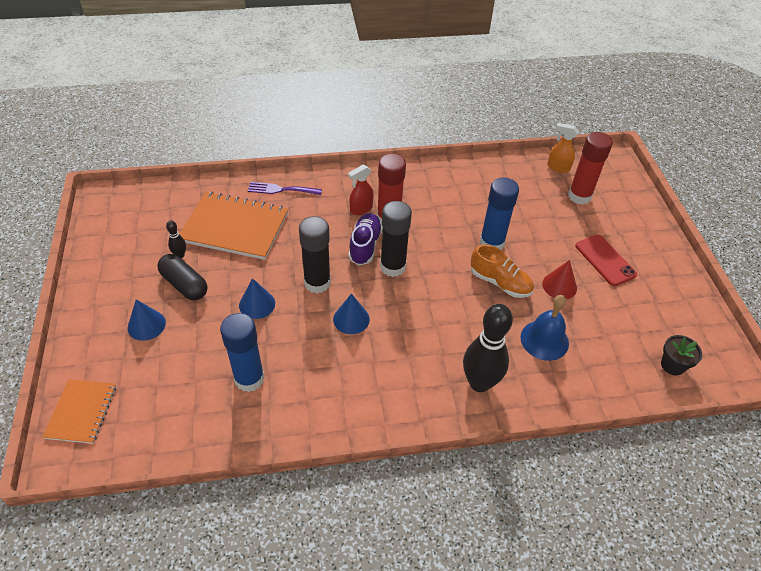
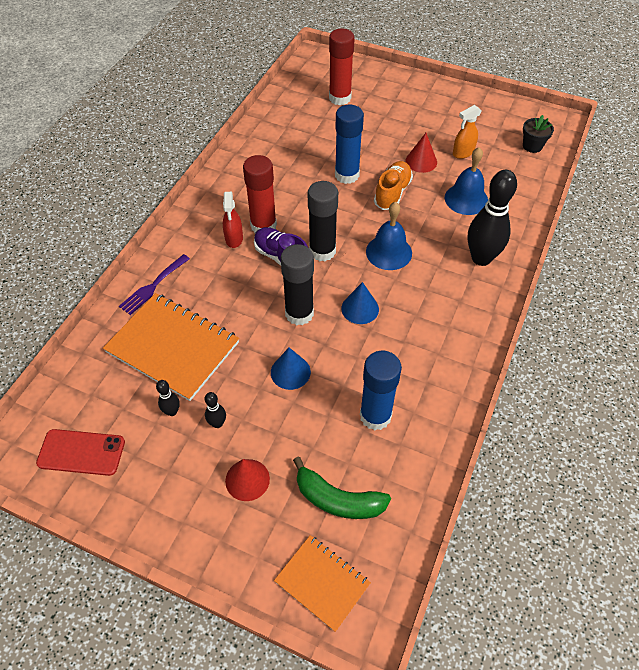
camera: 55 degrees left, 5 degrees up
blue cone [127,299,166,341] -> red cone [225,459,270,501]
black capsule [157,254,207,300] -> black bowling pin [205,392,226,428]
orange notebook [180,192,288,260] -> orange notebook turned 75 degrees clockwise [103,293,239,401]
orange shoe [471,244,534,298] -> orange shoe turned 45 degrees counterclockwise [374,161,413,210]
orange spray bottle [547,123,579,173] -> orange spray bottle moved to [453,105,482,159]
red phone [575,235,637,286] -> red phone moved to [36,429,125,476]
none -> green banana [293,457,391,519]
none -> blue bell [366,202,412,270]

